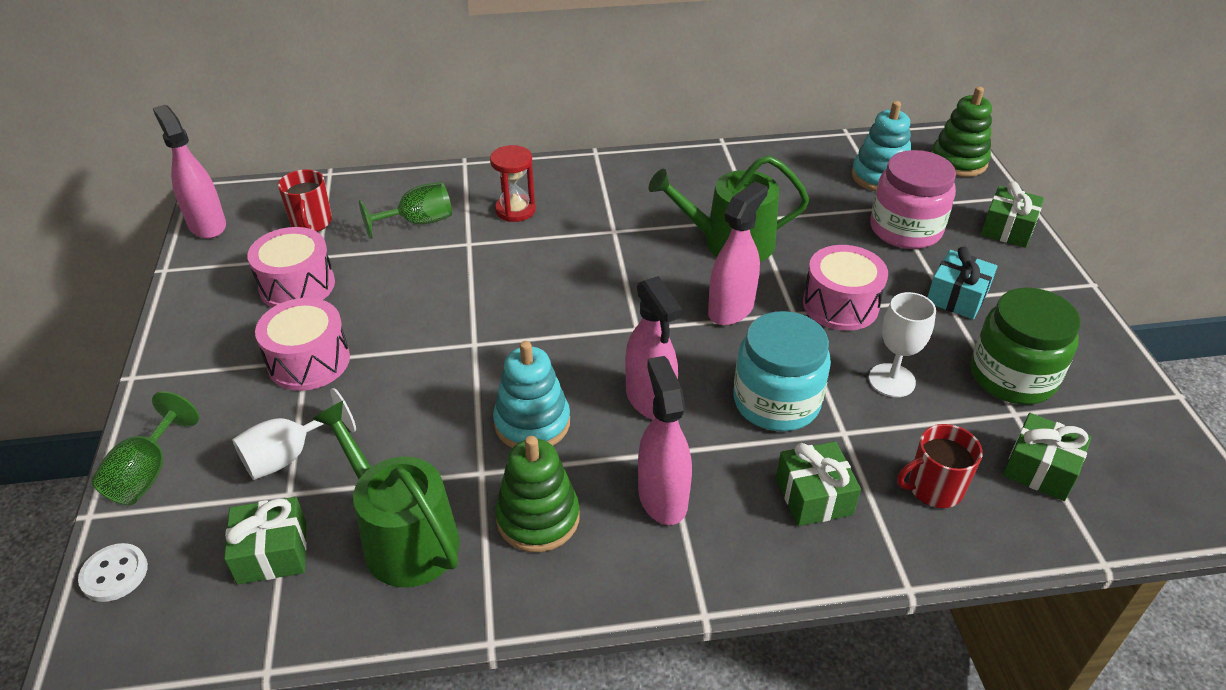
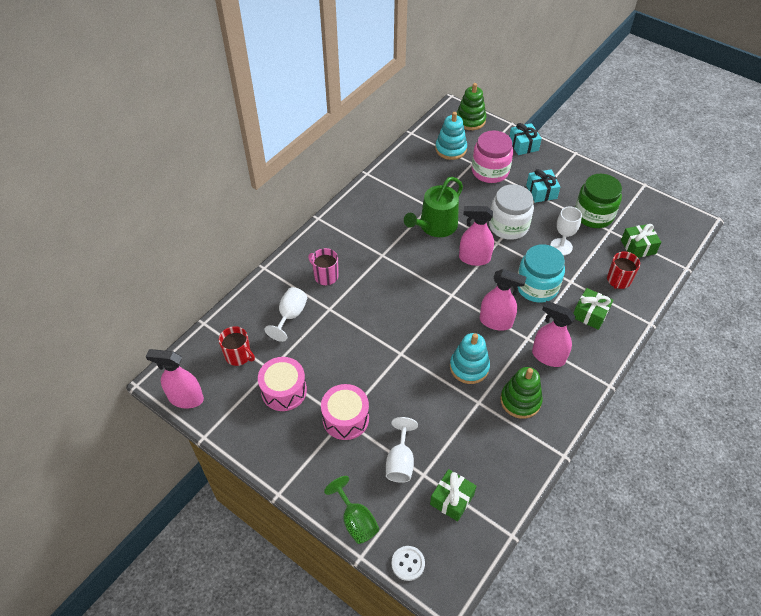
camera: 45 degrees left, 10 degrees up
green watering can [313,401,460,587] -> none
green goblet [359,182,452,239] -> white goblet [265,287,307,342]
red hourglass [490,145,536,222] -> pink mug [308,248,339,285]
pink spray bottle [708,181,768,326] -> pink spray bottle turned 75 degrees counterclockwise [459,206,494,266]
pink drum [803,245,888,331] -> white jar [489,184,534,240]
green gift [981,181,1044,248] -> turquoise gift [509,123,542,155]

